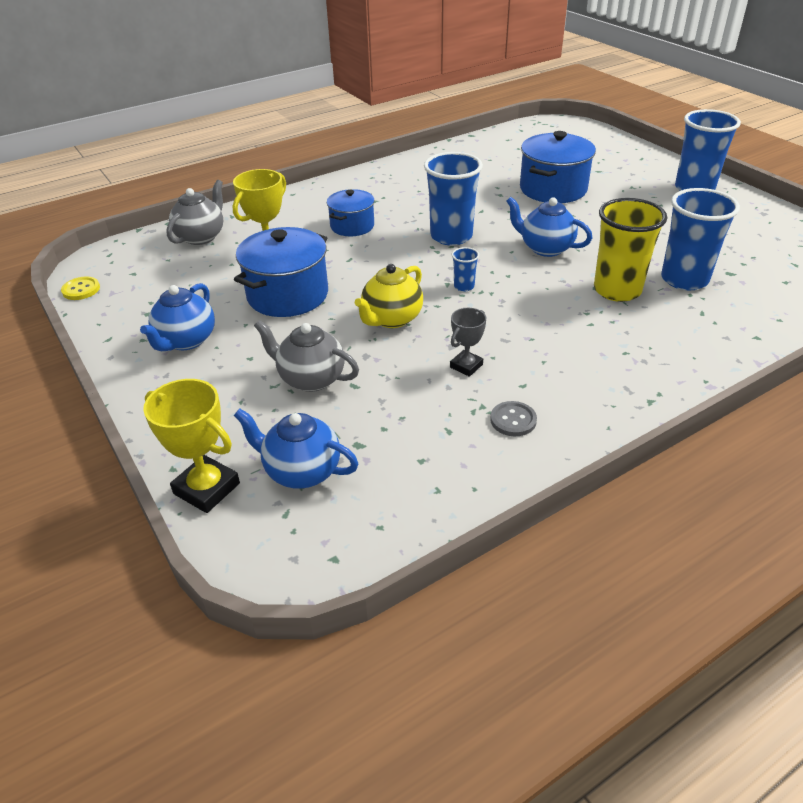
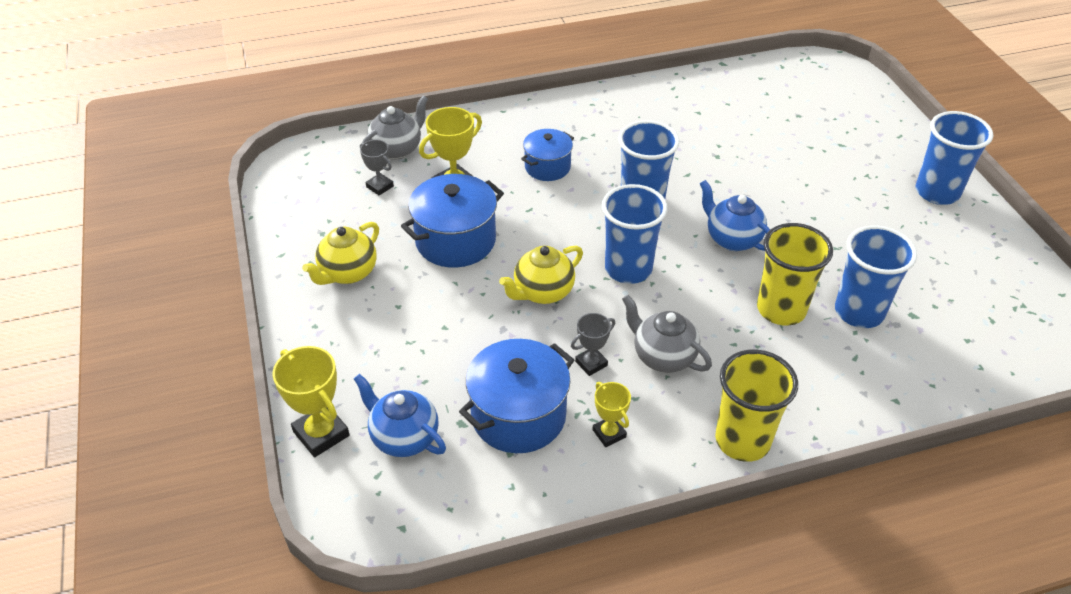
camera: 15 degrees right, 5 degrees up
yellow button [61,276,100,300] -> none
blue teapot [140,283,215,351] -> yellow teapot [302,222,379,285]
grey teapot [254,320,359,392] -> grey teapot moved to [622,295,712,373]
blue cup [452,247,479,292] -> blue cup [602,184,668,284], size x2.25
grey button [490,401,537,436] -> yellow trophy [592,382,631,447]
blue pot [520,131,596,203] -> blue pot moved to [459,339,574,453]
none -> grey trophy [360,140,394,196]
none -> yellow cup [715,349,798,462]

